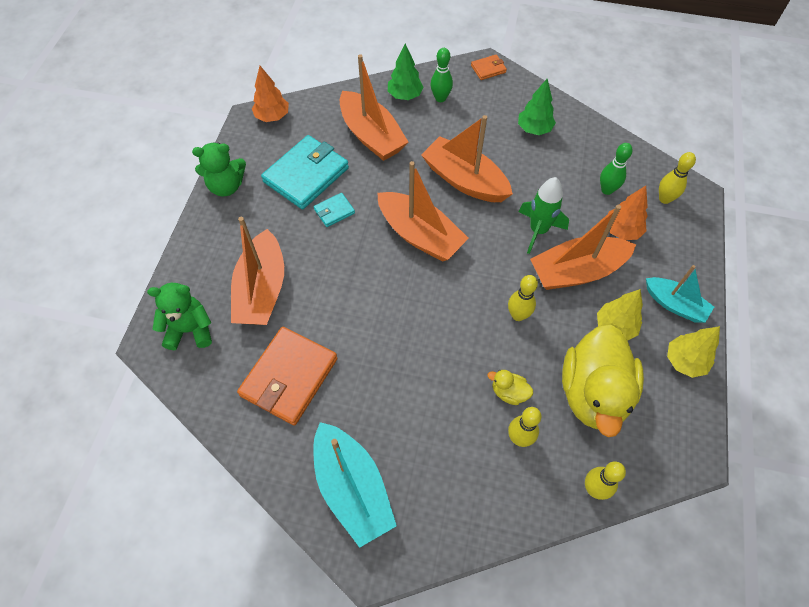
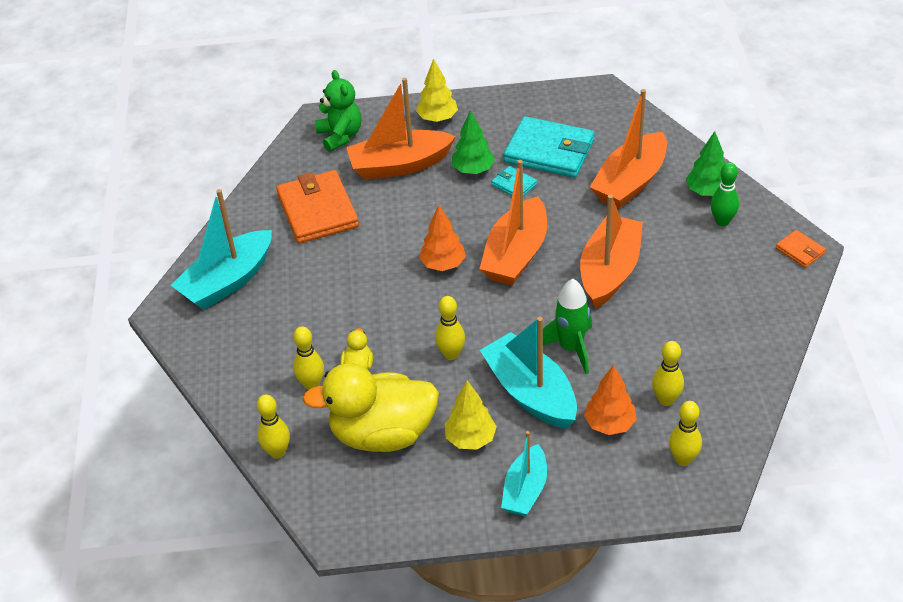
camera: 75 degrees right, 15 degrees down
green teddy bear [192,142,246,196] -> none
orange wallet [237,327,338,425] -> orange wallet turned 60 degrees clockwise [276,170,359,243]
orange tree [252,66,289,122] -> orange tree moved to [419,205,466,271]
green tree [518,79,556,135] -> green tree moved to [452,110,495,174]
orange boat [530,205,636,290] -> turquoise boat [480,317,577,429]
green bowling pin [600,143,633,195] -> yellow bowling pin [652,341,684,406]
yellow tree [667,326,720,378] -> yellow tree moved to [416,59,458,122]

